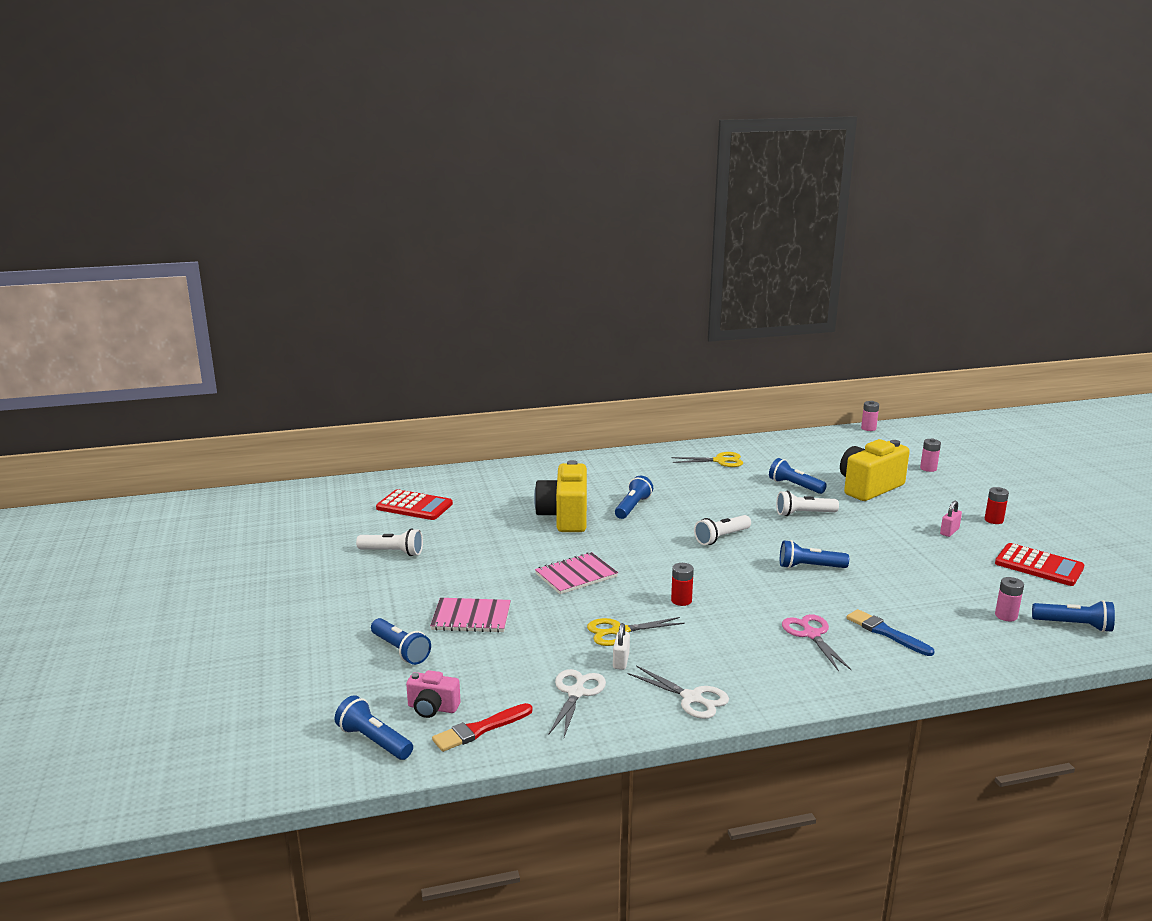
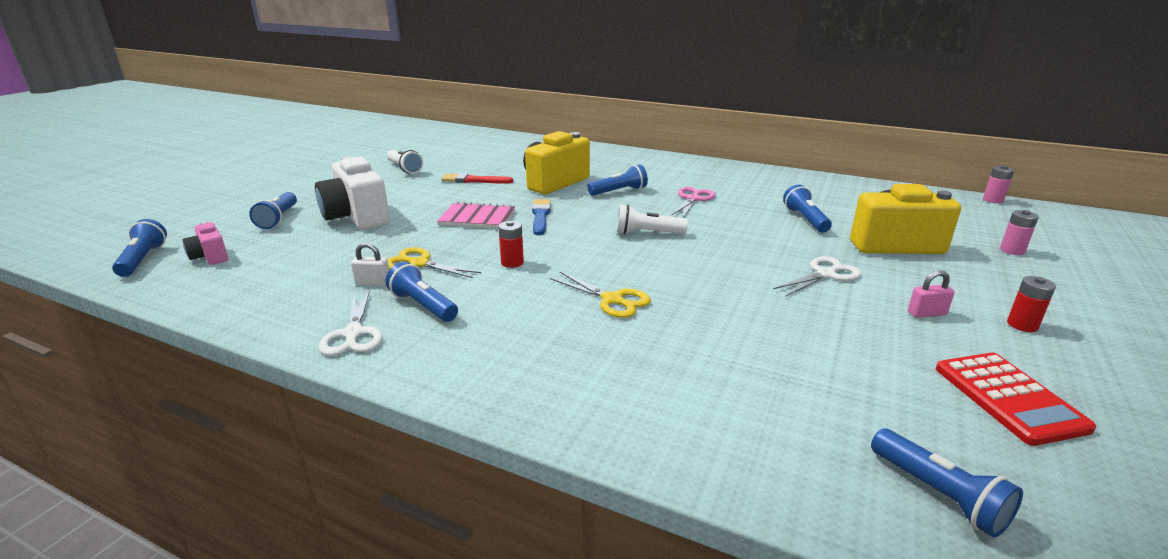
camera: 40 degrees right, 5 degrees up
red calculator [376,489,453,520] -> none
pink notebook [430,598,511,633] -> white camera [315,156,390,229]
red brush [432,703,532,752] -> red brush moved to [441,173,513,184]
white scissors [548,669,606,737] -> white scissors moved to [773,256,862,297]
white padlock [613,623,630,670] -> white padlock turned 45 degrees clockwise [351,242,389,286]
yellow scissors [671,452,743,467] -> yellow scissors moved to [550,272,651,318]
white flashlight [776,491,839,516] -> none
blue flashlight [780,540,849,569] -> blue flashlight moved to [385,262,458,322]
pink scissors [782,614,852,671] -> pink scissors moved to [671,187,716,218]
blue brush [846,609,934,656] -> blue brush moved to [532,199,551,235]
pink battery [995,577,1024,622] -> none

